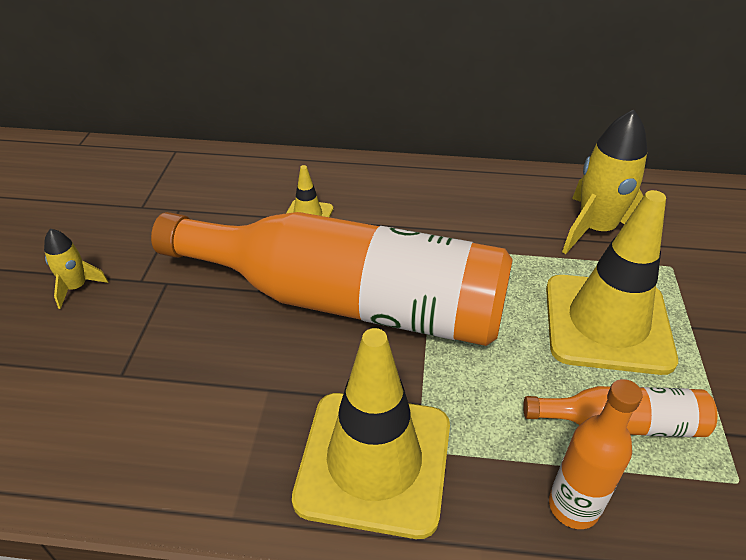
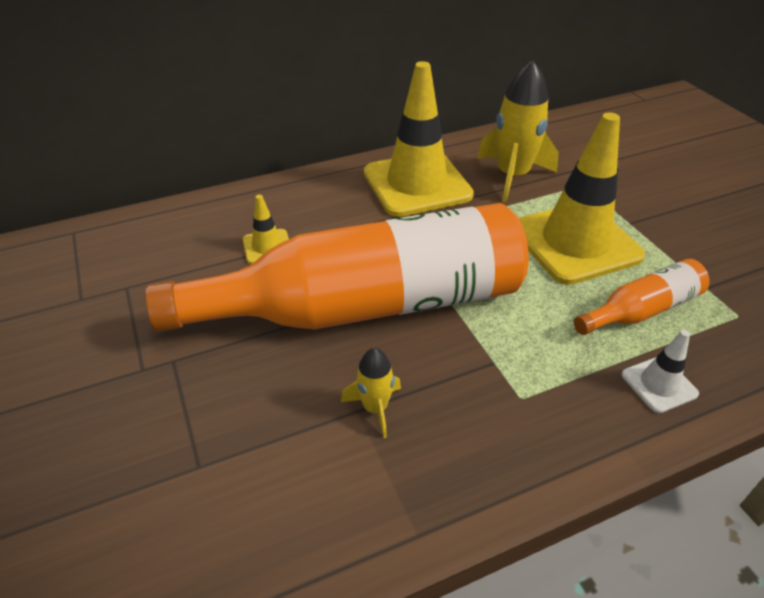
camera: 30 degrees left, 0 degrees up
yellow rocket [44,229,108,309] -> yellow rocket moved to [341,348,401,438]
yellow traffic cone [292,328,450,539] -> yellow traffic cone moved to [364,61,474,217]
orange bottle [549,379,643,529] -> white traffic cone [622,330,699,413]

